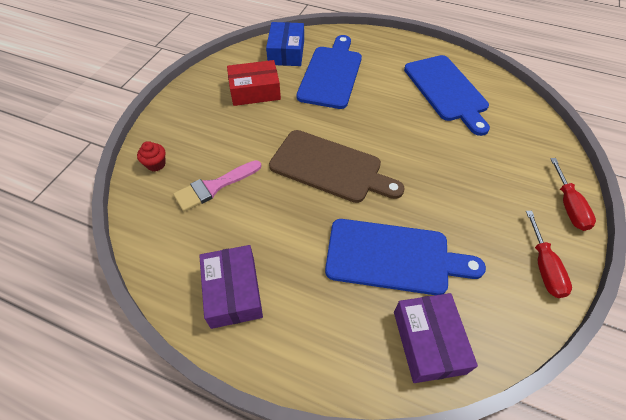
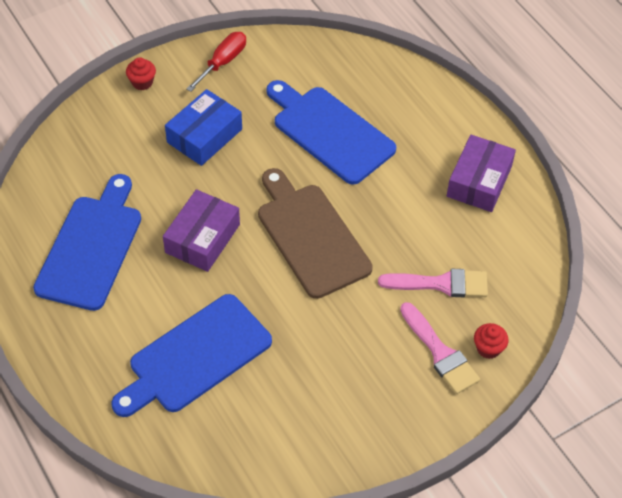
camera: 145 degrees left, 0 degrees up
red box [227,60,281,106] -> none
blue box [266,22,304,66] -> blue box moved to [165,89,242,166]
purple box [394,293,478,383] -> purple box moved to [163,189,240,272]
red screwdriver [550,158,596,231] -> red cupcake [126,57,156,90]
none -> pink brush [400,302,480,394]

